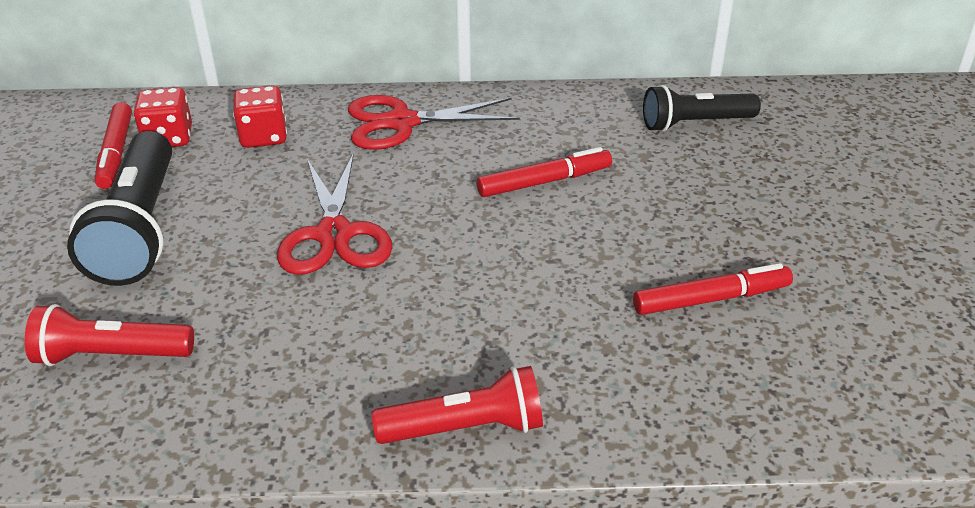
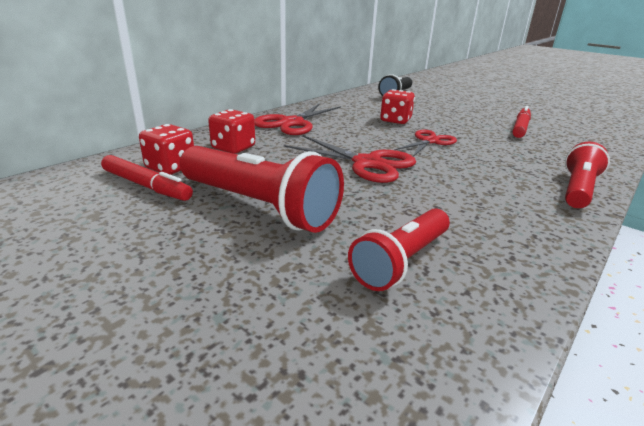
camera: 50 degrees left, 10 degrees down
black flashlight [67,131,172,286] -> red flashlight [180,146,344,233]
red marker [477,147,612,197] -> red dice [380,89,415,124]
none -> red scissors [394,130,457,157]

